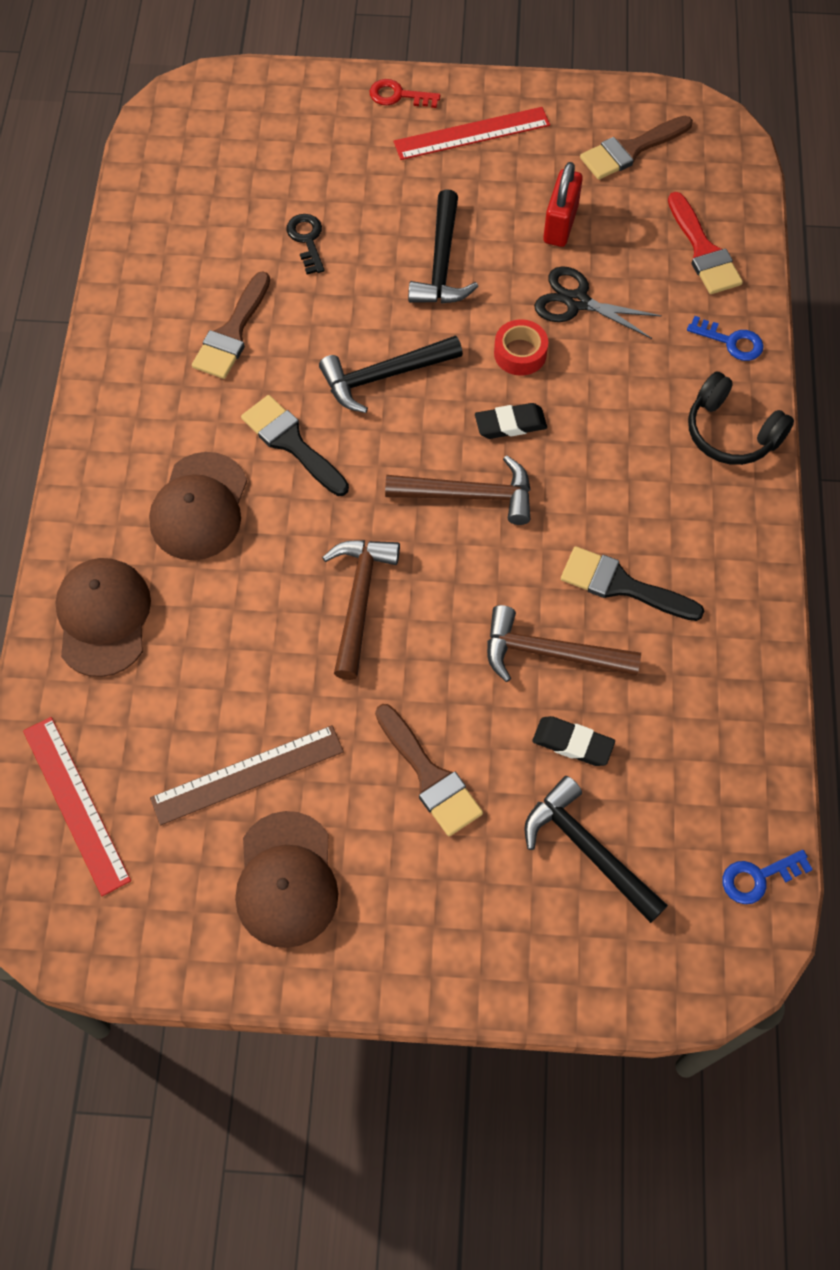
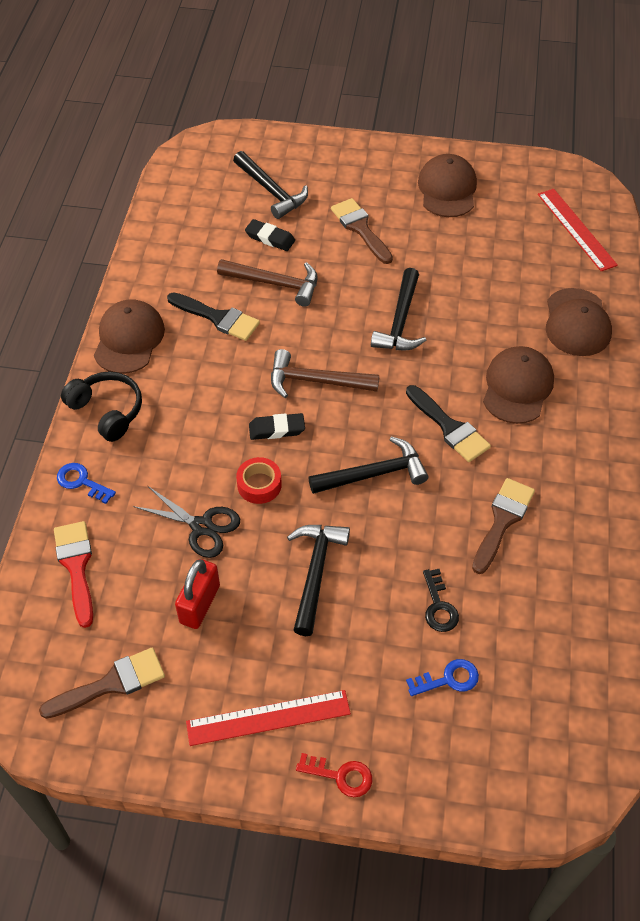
camera: 175 degrees left, 10 degrees down
brown ruler [150,725,344,826] -> none
brown hammer [322,540,400,680] -> black hammer [371,268,426,350]
blue key [722,850,813,904] -> blue key moved to [406,659,479,696]
none -> brown cap [94,299,165,374]

